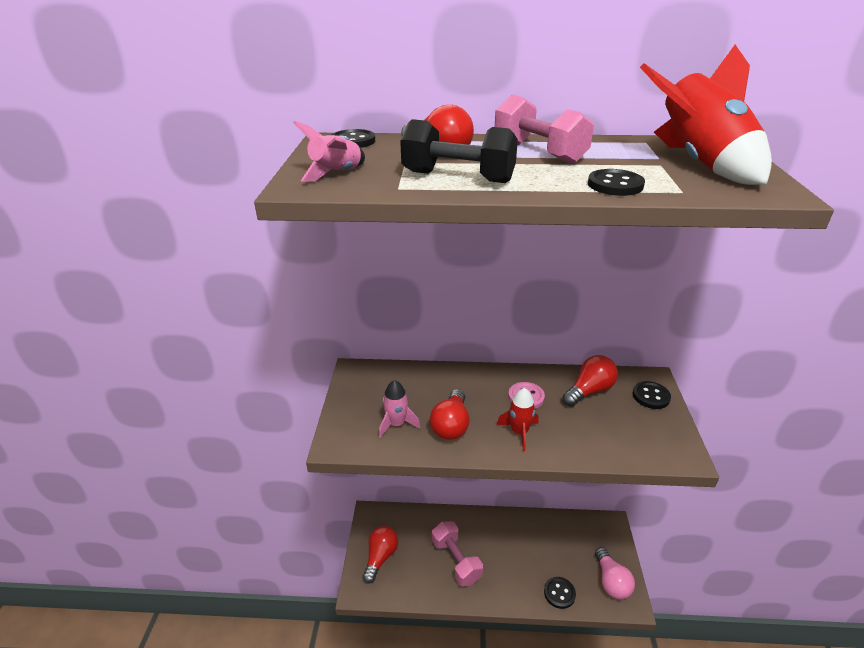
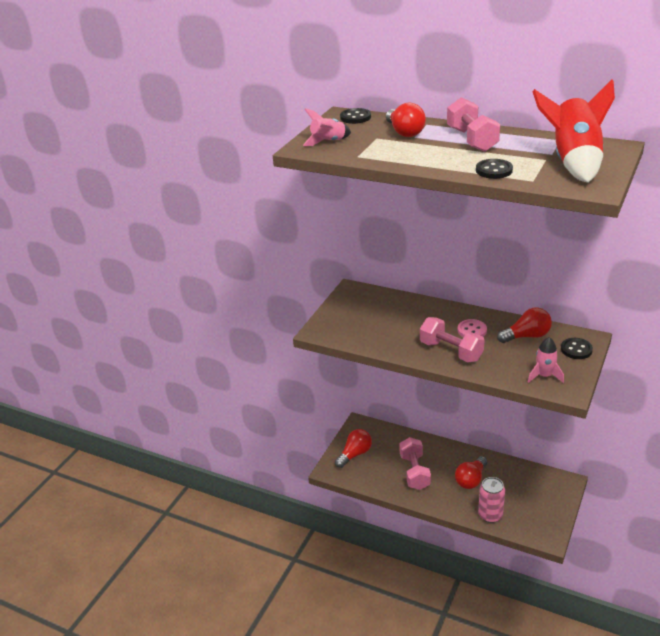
camera: 25 degrees right, 0 degrees up
pink rocket [379,380,420,438] -> pink rocket moved to [528,337,564,383]
black dumbbell [400,119,518,183] -> none
red light bulb [430,389,470,440] -> red light bulb moved to [455,456,487,489]
red rocket [497,388,539,451] -> pink dumbbell [420,317,484,362]
black button [544,577,576,609] -> pink can [478,477,505,523]
pink light bulb [595,547,635,599] -> none

